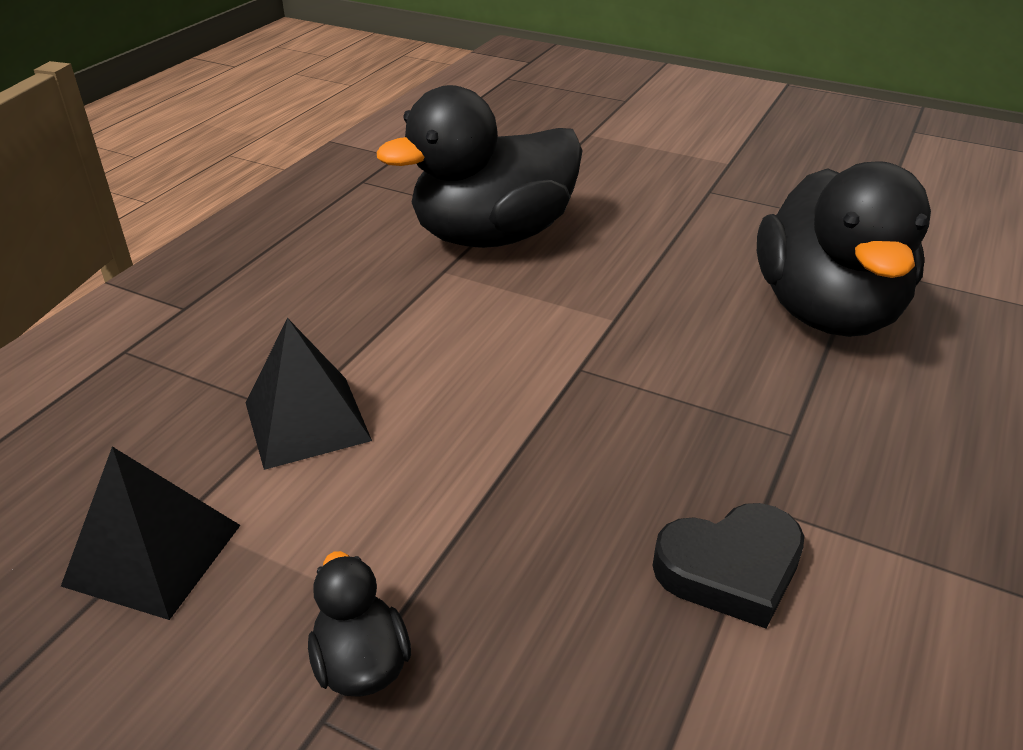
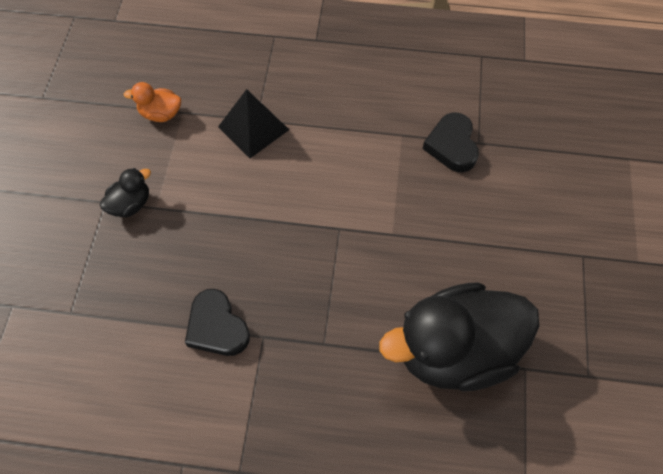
camera: 70 degrees right, 25 degrees up
black pyramid [61,447,241,620] -> orange duck [124,82,181,122]
black duck [376,85,583,248] -> black heart [423,112,479,172]

